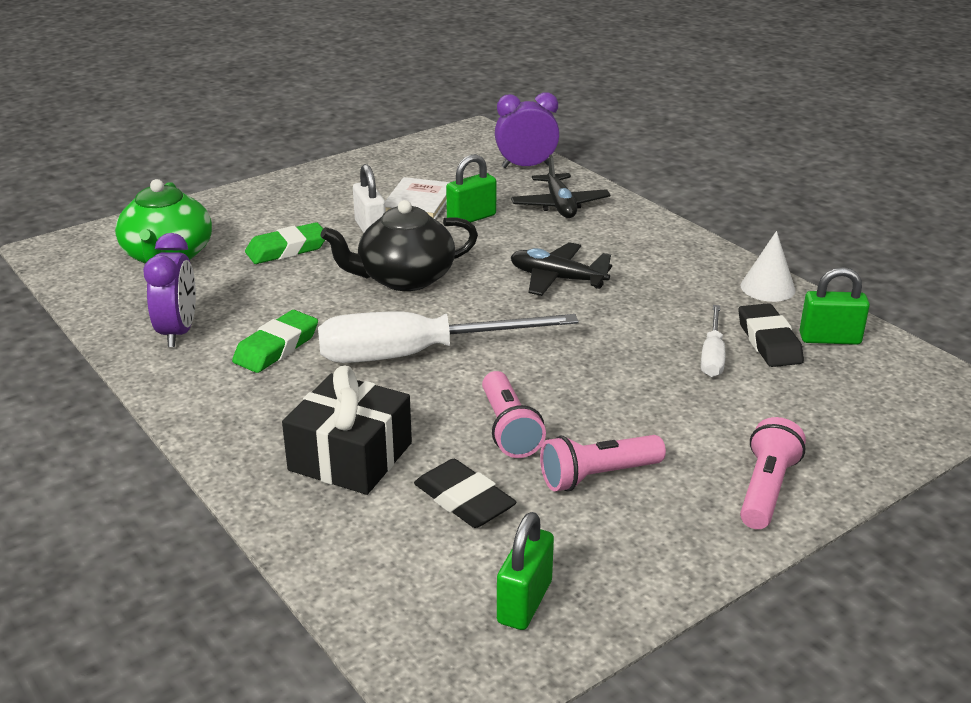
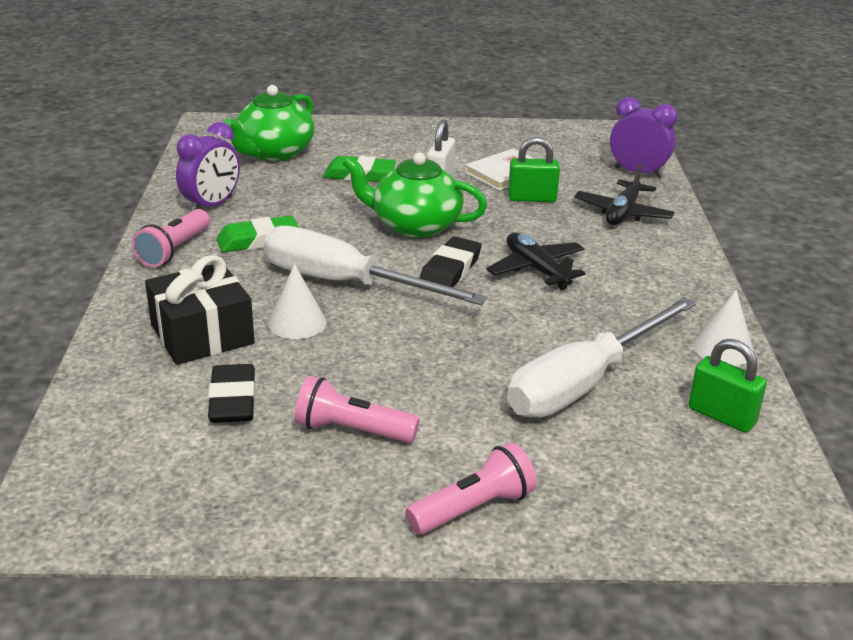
camera: 35 degrees right, 0 degrees up
black teapot [320,200,478,291] -> green teapot [343,152,487,238]
pink flashlight [482,371,546,458] -> pink flashlight moved to [132,209,210,268]
green padlock [497,512,554,630] -> none
white screwdriver [701,305,725,377] -> white screwdriver [507,297,696,417], size x2.06
black eraser [738,303,804,367] -> black eraser moved to [420,237,482,287]
none -> white cone [268,264,326,339]

